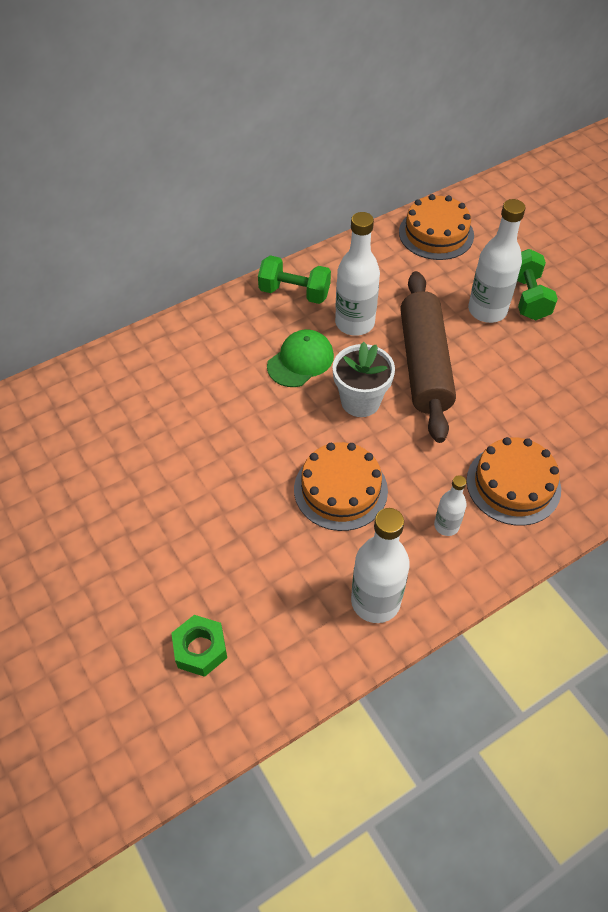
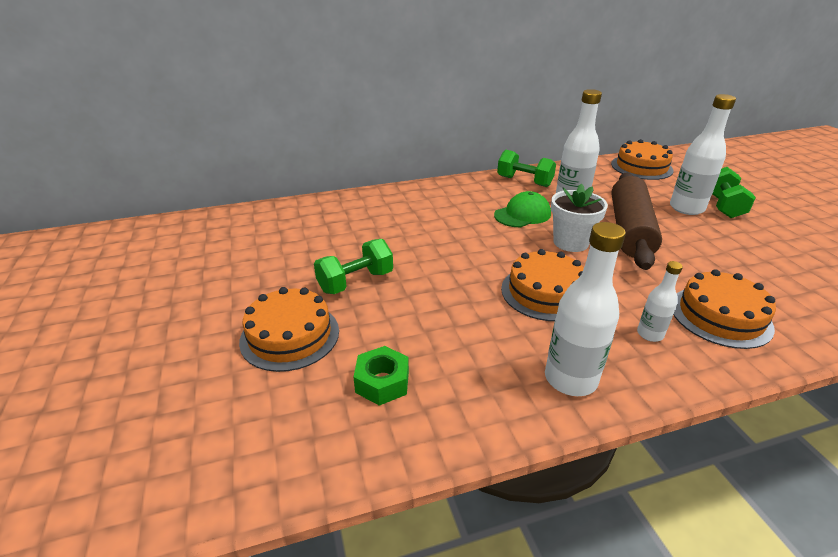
camera: 15 degrees right, 20 degrees down
none -> orange cake [239,287,339,372]
none -> green dumbbell [314,239,393,294]

